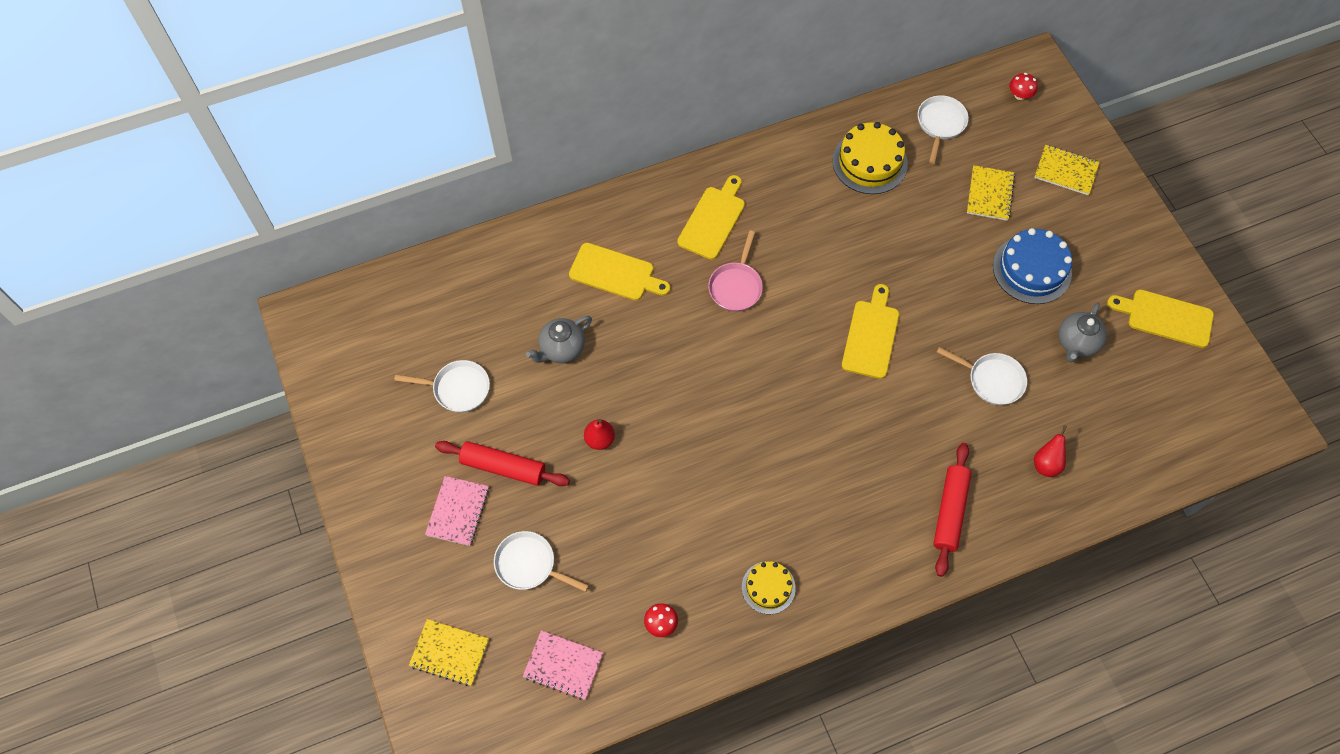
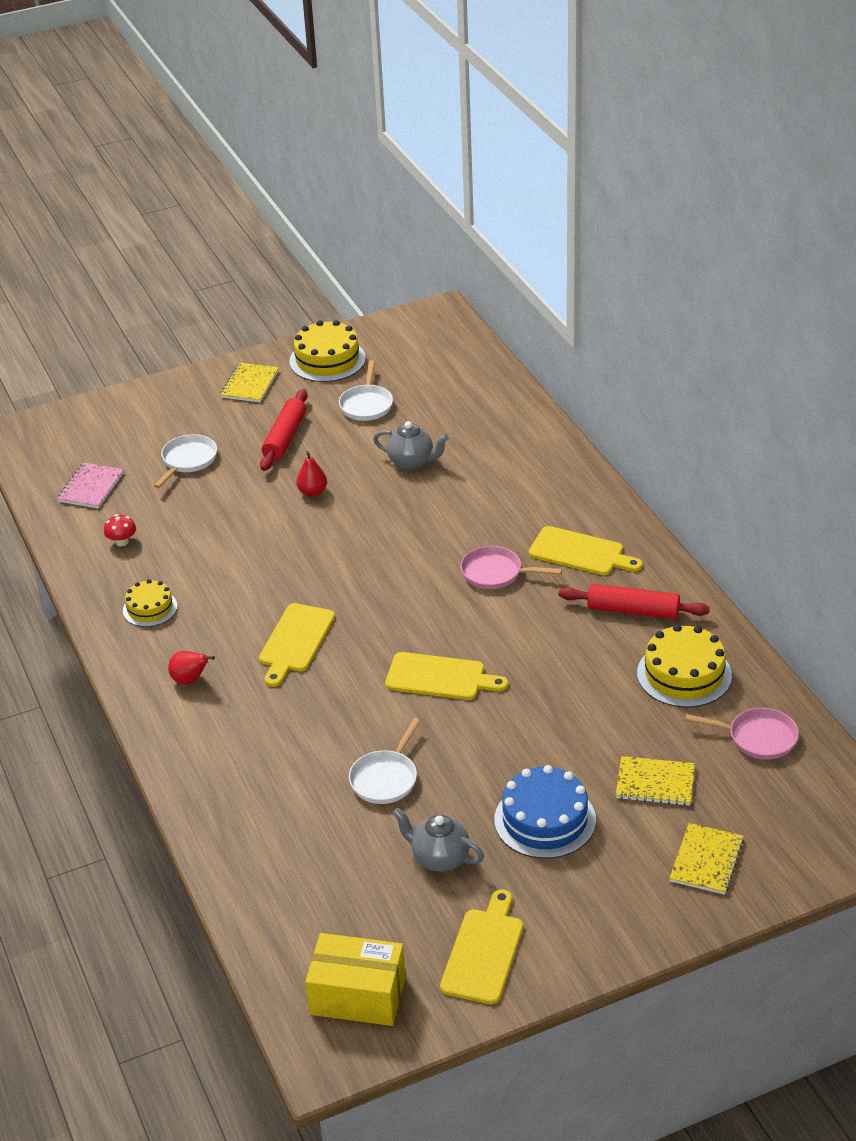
camera: 90 degrees right, 25 degrees down
yellow notebook [409,619,489,686] -> yellow notebook moved to [220,363,279,402]
pink notebook [425,476,489,546] -> none
grey teapot [526,316,592,363] -> grey teapot turned 150 degrees clockwise [373,421,449,469]
yellow cutting board [569,243,670,300] -> yellow cutting board moved to [259,603,335,687]
white pan [918,95,969,164] -> pink pan [685,708,799,760]
red rolling pin [933,443,971,577] -> red rolling pin moved to [559,584,710,619]
red mushroom [1009,73,1038,100] -> none
red pear [1034,425,1067,477] -> red pear moved to [168,651,215,685]
none -> yellow cake [289,320,366,382]
none -> yellow box [305,933,406,1026]

